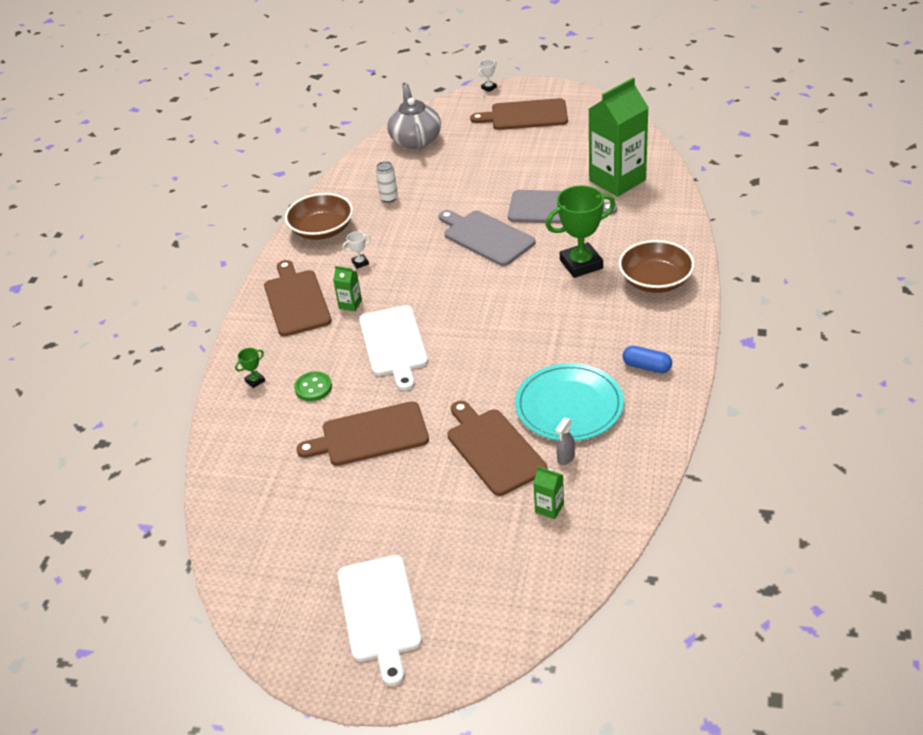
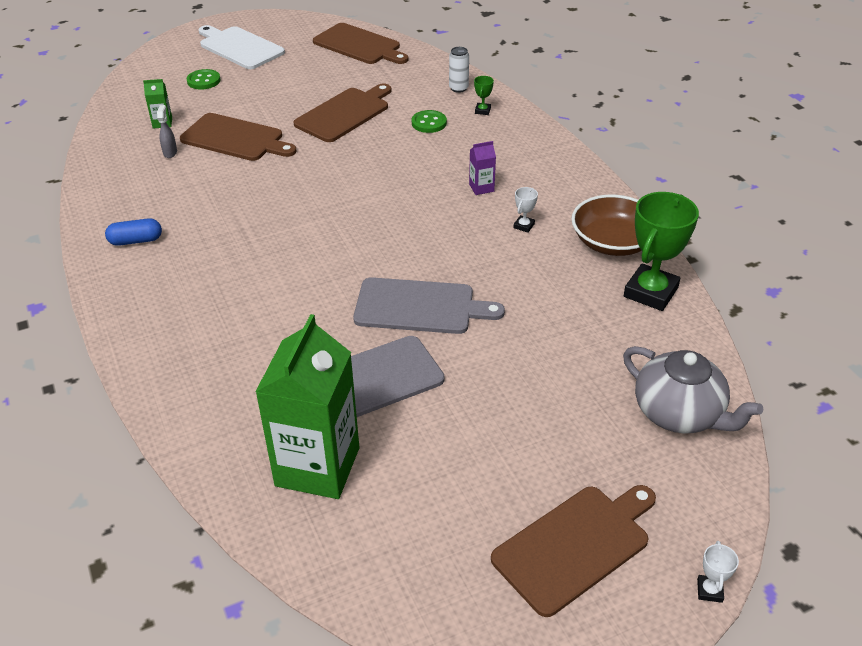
camera: 140 degrees right, 0 degrees up
brown cutting board [264,260,332,336] -> brown cutting board moved to [313,23,408,64]
green carton [333,266,362,311] -> purple carton [469,141,496,195]
white cutting board [359,305,428,391] -> none
white can [376,161,398,203] -> white can moved to [449,47,469,93]
turquoise plate [515,363,624,441] -> none
green trophy [546,185,615,278] -> green trophy moved to [624,192,699,311]
brown bowl [619,240,695,293] -> none
none -> green button [187,69,221,90]

